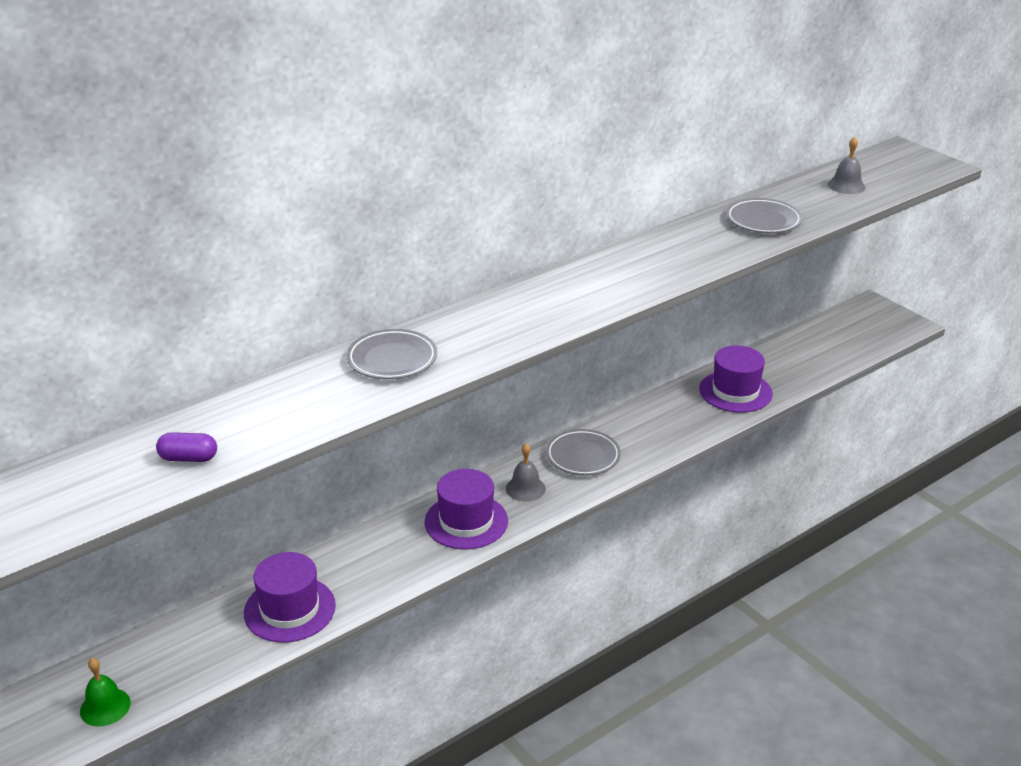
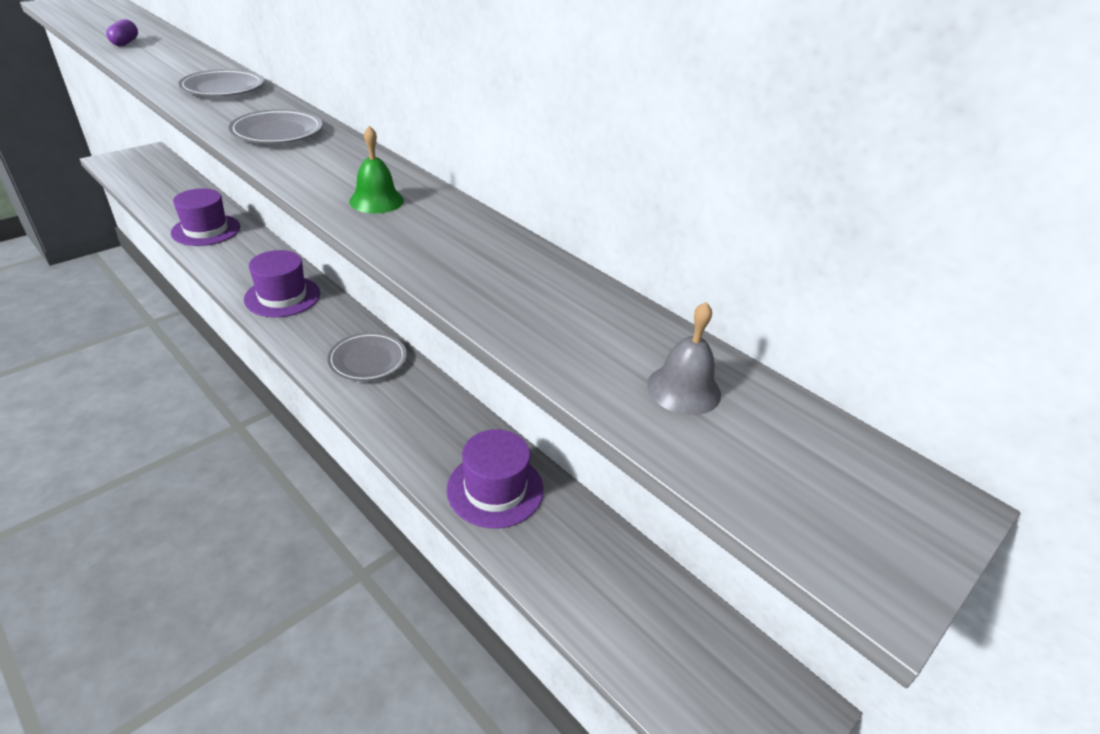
camera: 80 degrees right, 5 degrees up
green bell [80,658,131,727] -> green bell moved to [349,126,404,213]
grey bell [506,443,546,502] -> none
grey plate [726,198,803,233] -> grey plate moved to [229,109,323,143]

